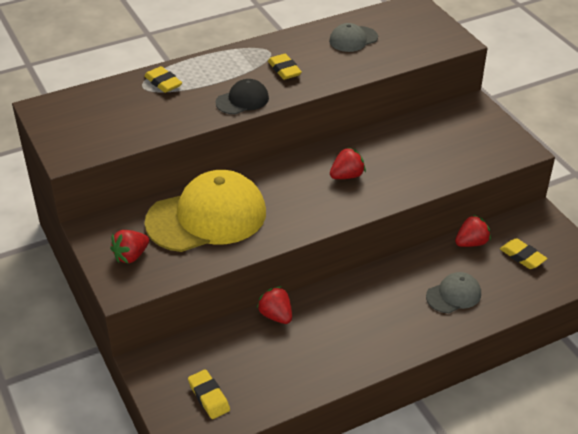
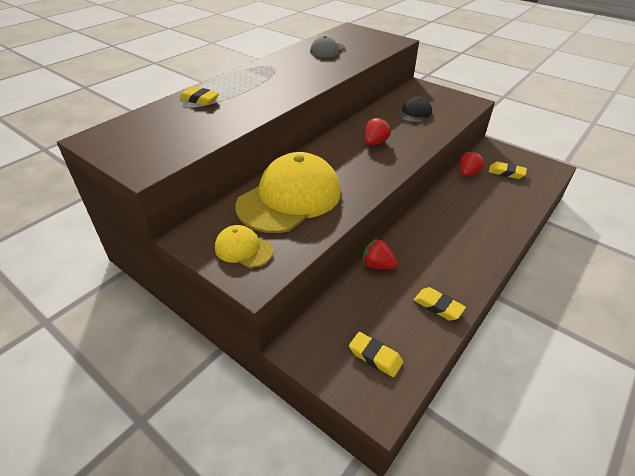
camera: 25 degrees left, 0 degrees up
red strawberry [110,230,149,264] -> yellow cap [215,225,274,268]
black cap [215,79,269,114] -> black cap moved to [397,97,432,123]
yellow eraser [268,54,302,80] -> yellow eraser moved to [414,287,466,321]
grey cap [426,272,481,313] -> none

